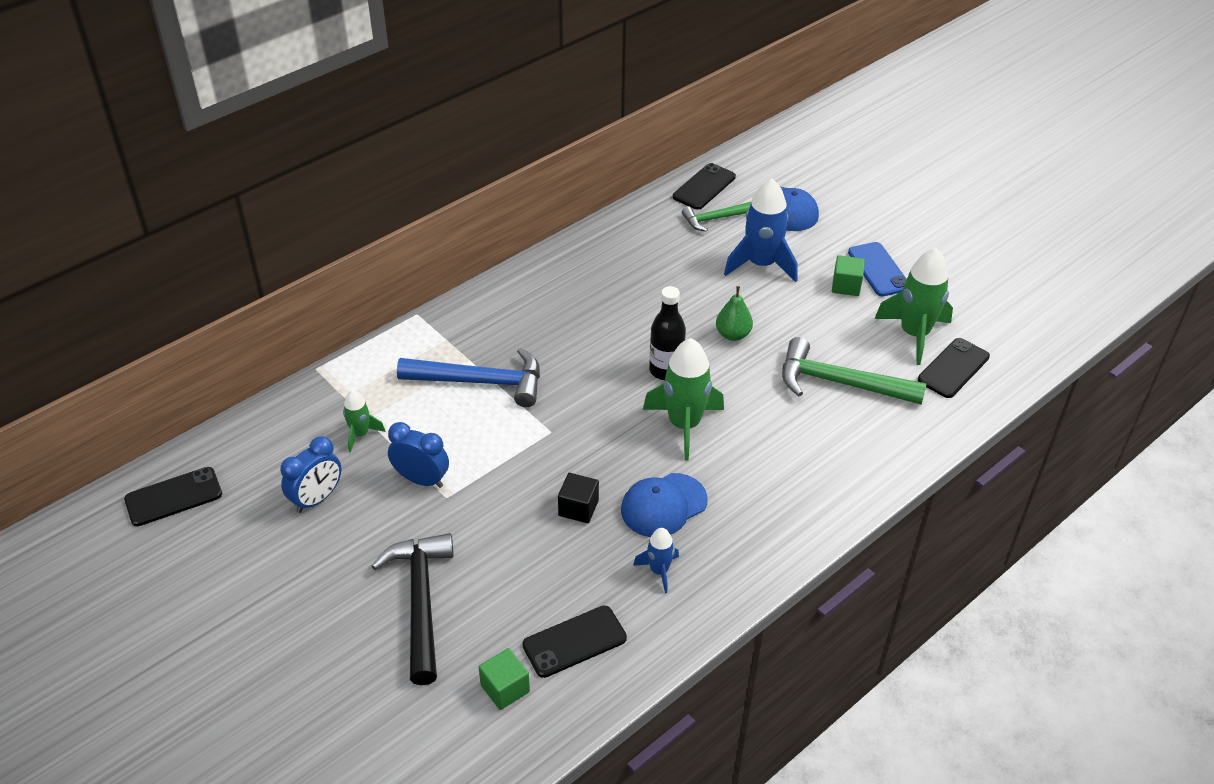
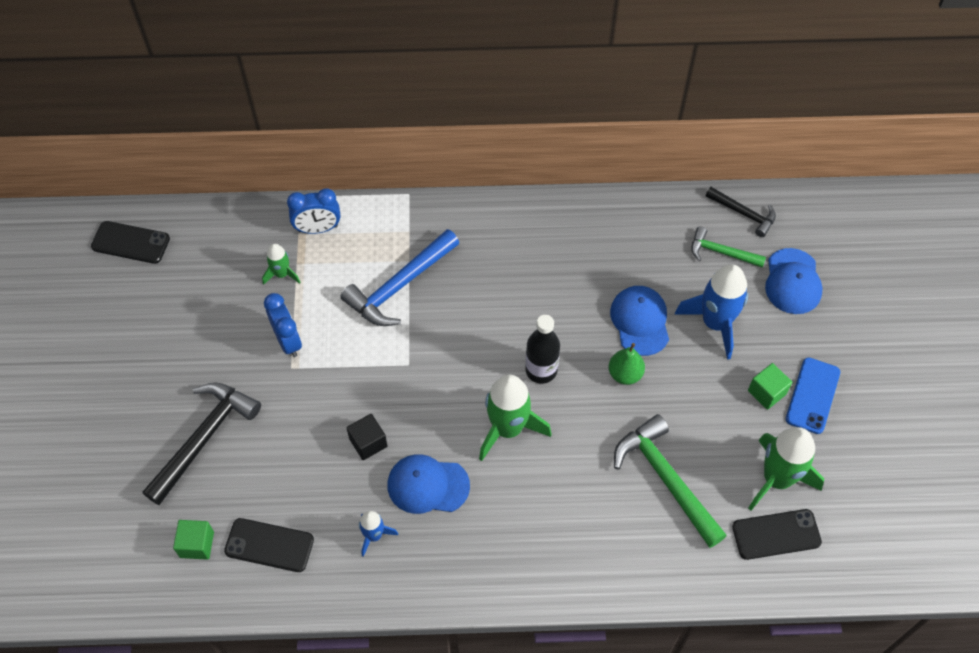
camera: 40 degrees right, 15 degrees up
blue clock [280,436,341,513] -> blue clock moved to [287,189,340,234]
blue hammer [397,348,540,407] -> blue hammer turned 90 degrees clockwise [340,229,459,326]
black phone [673,163,736,210] -> black hammer [706,187,776,237]
none -> blue cap [610,286,669,356]

